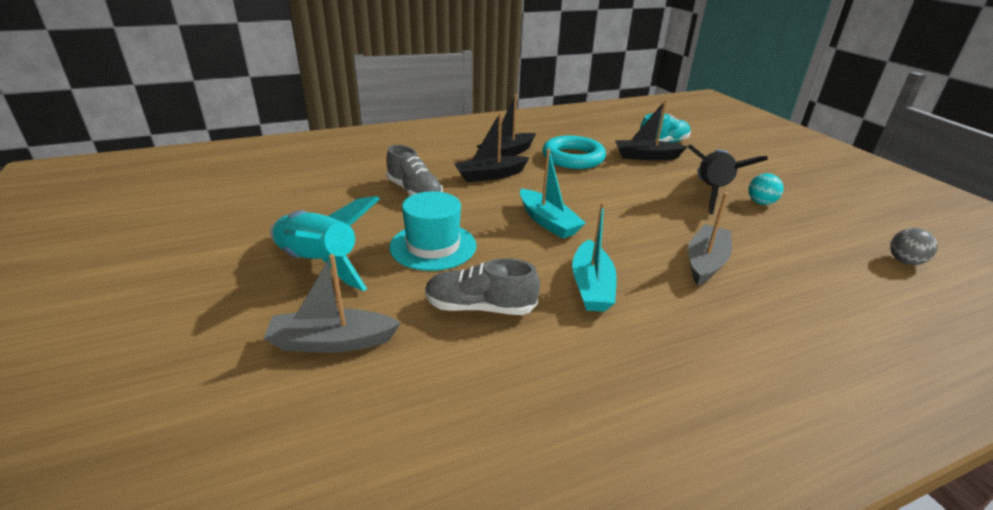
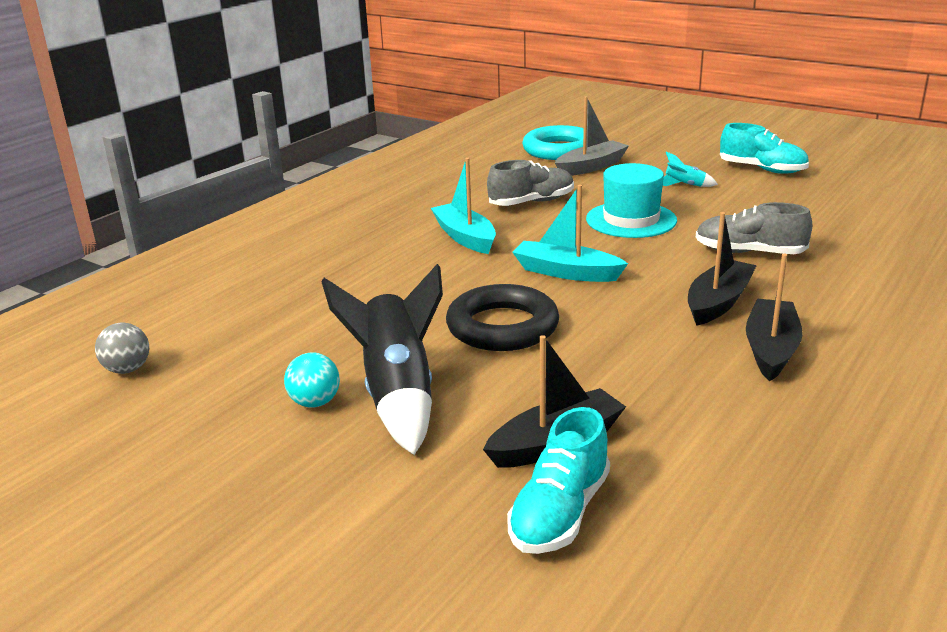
camera: 150 degrees right, 5 degrees down
turquoise rocket [270,196,380,291] -> turquoise rocket [663,151,718,187], size x0.43
turquoise ring [542,136,606,169] -> turquoise ring moved to [522,125,584,160]
grey boat [688,192,732,286] -> none
none -> black ring [446,284,559,351]
none -> turquoise shoe [720,123,809,174]

